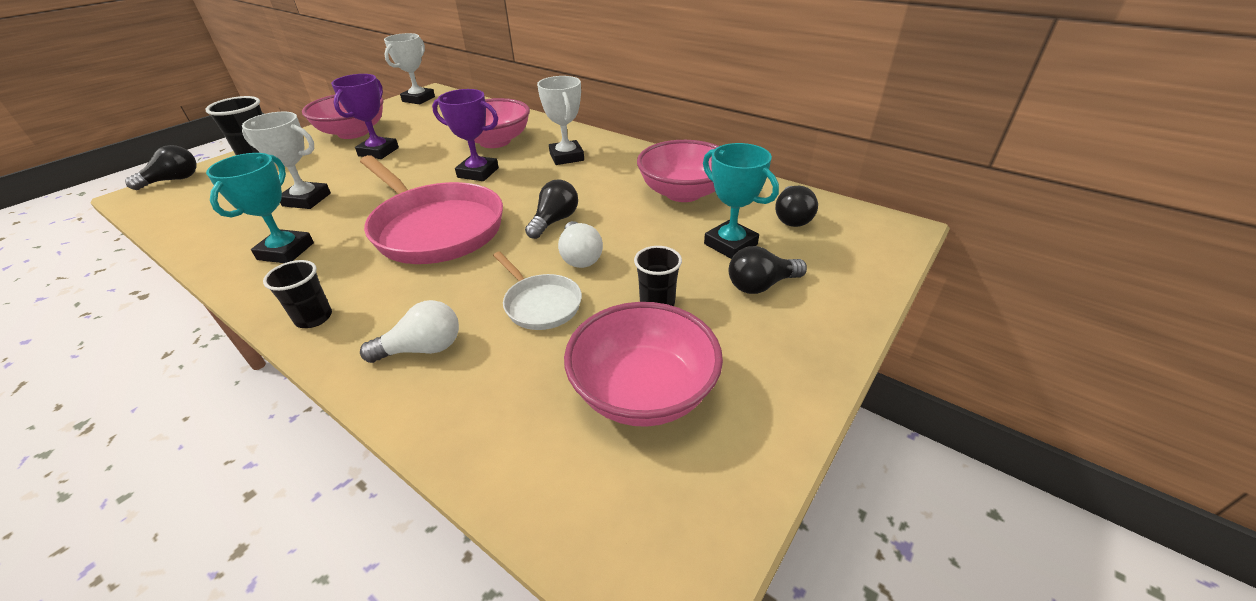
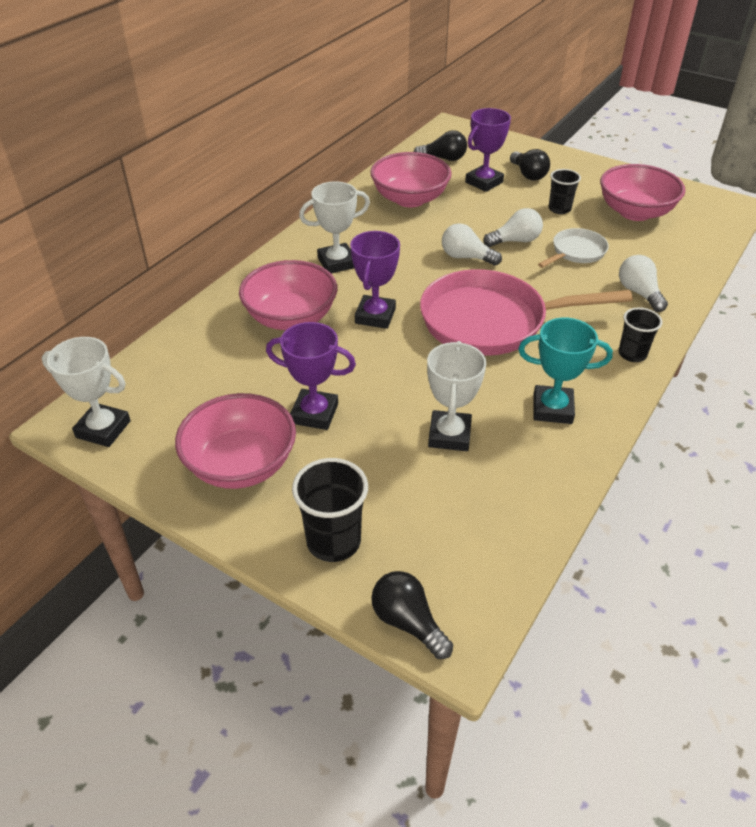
camera: 95 degrees left, 5 degrees up
pink pan [360,155,503,264] -> pink pan turned 135 degrees counterclockwise [420,269,633,356]
black light bulb [525,179,578,239] -> white light bulb [442,223,502,266]
turquoise trophy [703,143,779,259] -> purple trophy [465,108,511,192]

